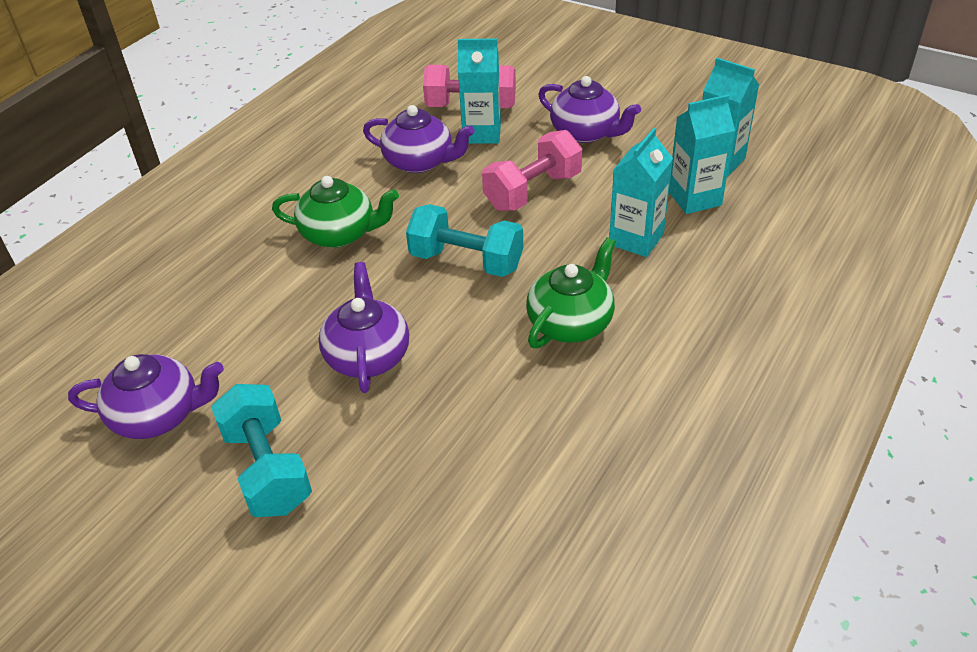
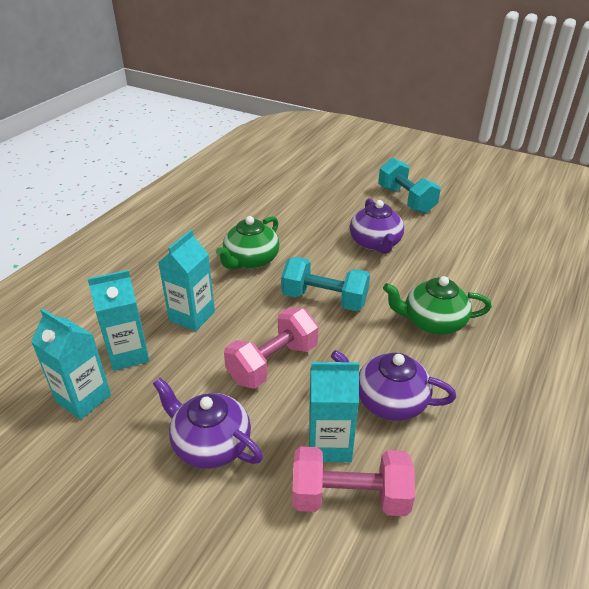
camera: 175 degrees right, 5 degrees down
purple teapot [68,354,224,439] -> none

